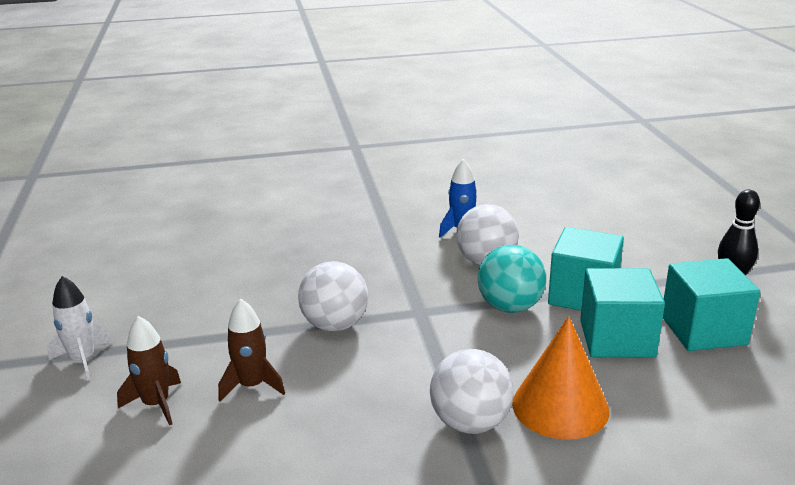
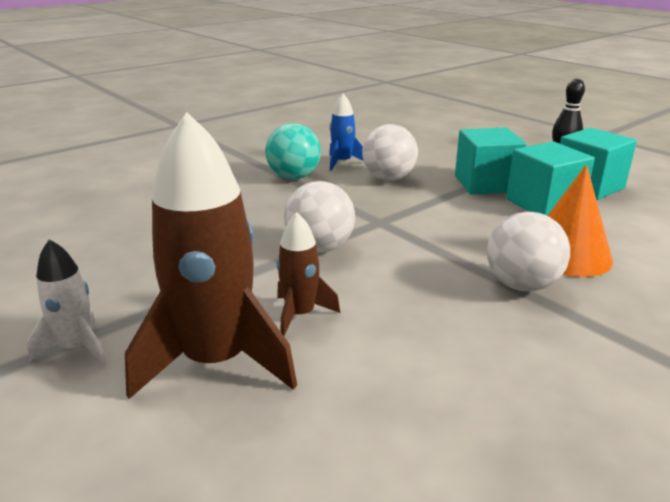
camera: 30 degrees left, 0 degrees up
brown rocket [117,316,181,425] -> brown rocket [125,112,297,399], size x1.99
turquoise ball [478,245,546,313] -> turquoise ball moved to [265,123,321,180]

